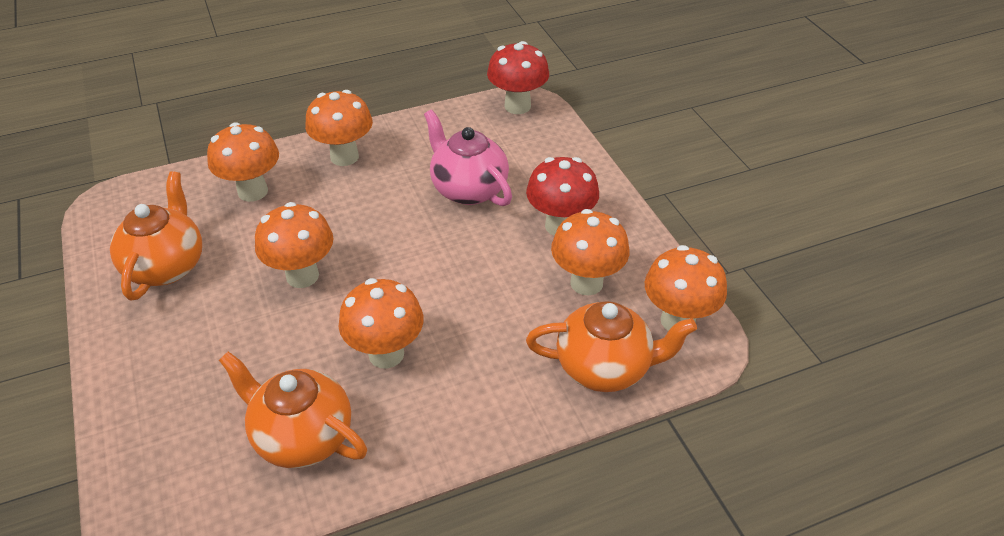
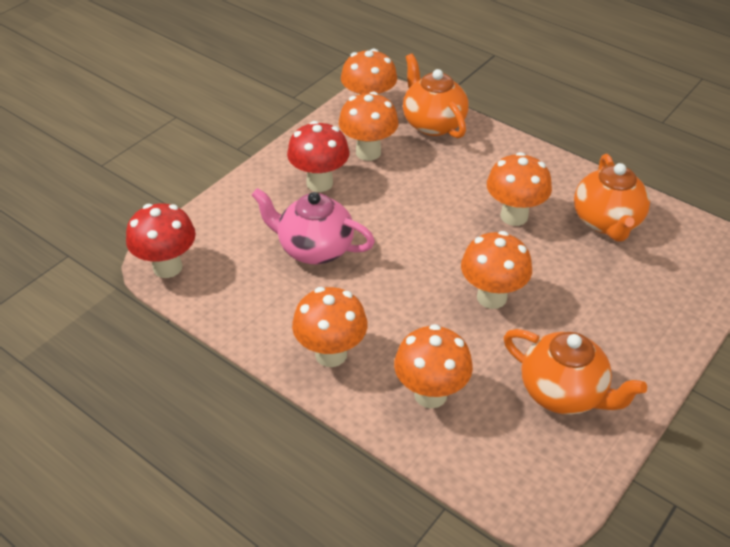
camera: 120 degrees left, 0 degrees up
orange teapot [110,171,202,300] -> orange teapot turned 120 degrees counterclockwise [503,329,647,415]
pink teapot [424,110,512,206] -> pink teapot turned 90 degrees clockwise [252,188,375,264]

